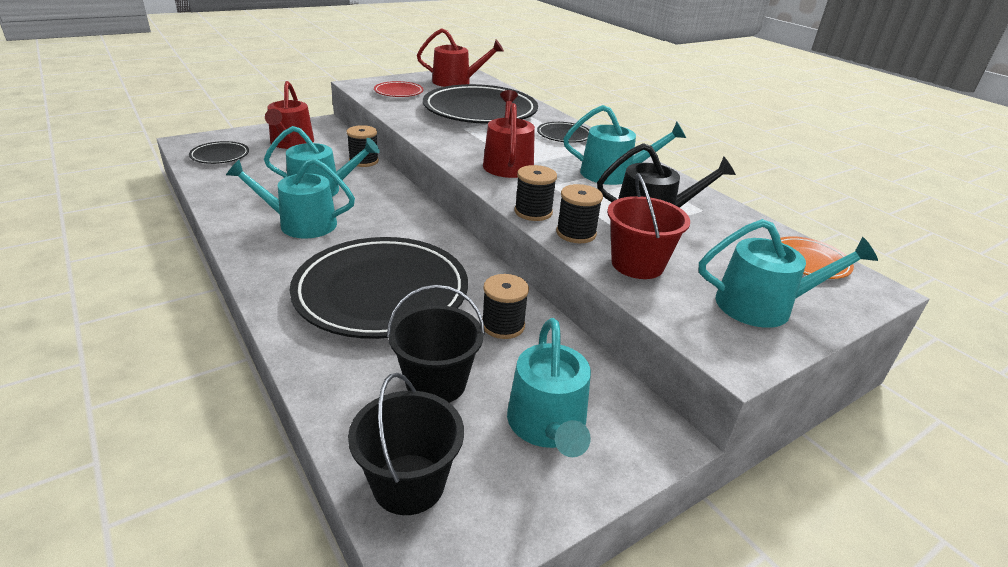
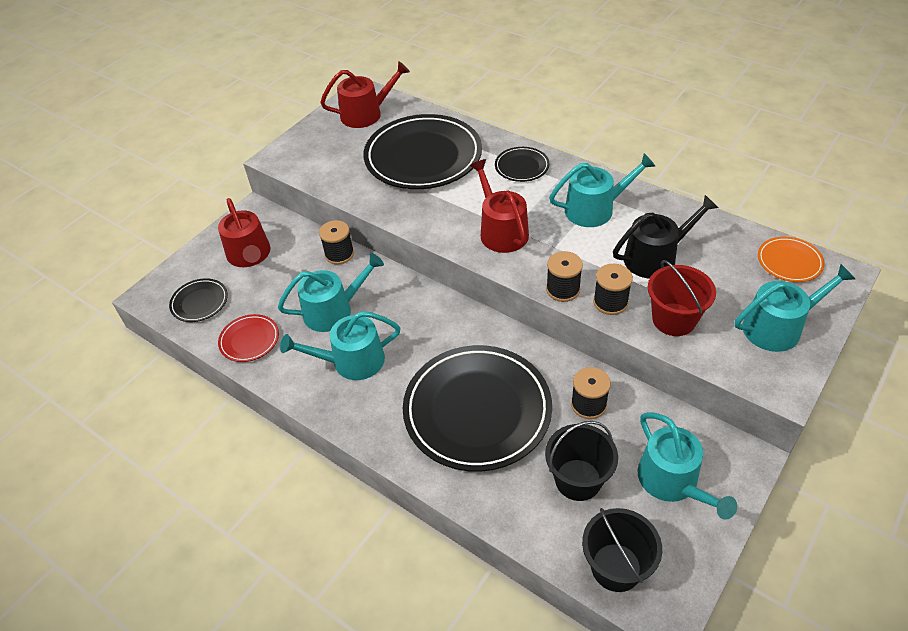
camera: 15 degrees left, 15 degrees up
red plate [374,81,423,97] -> red plate moved to [218,314,279,362]

